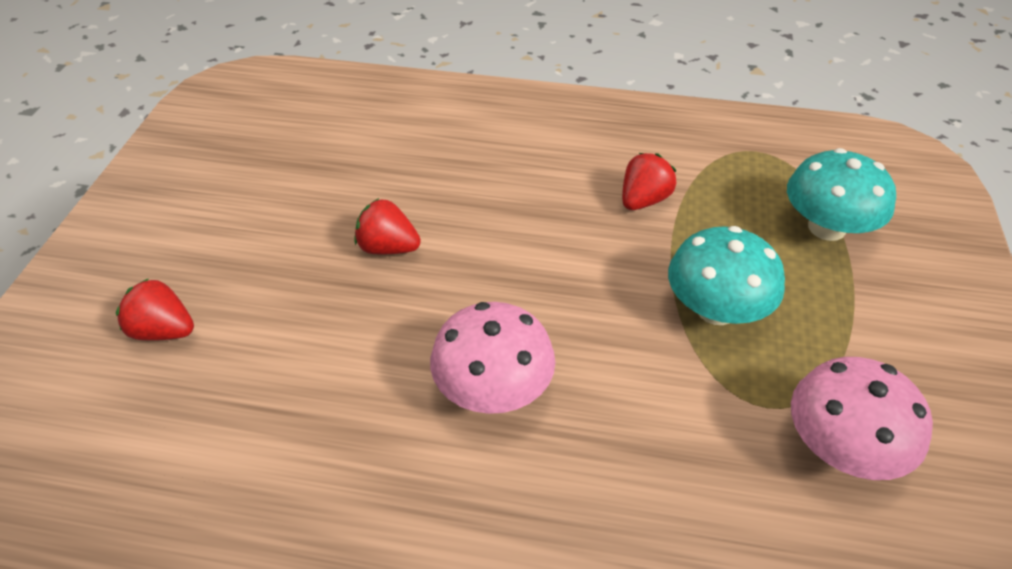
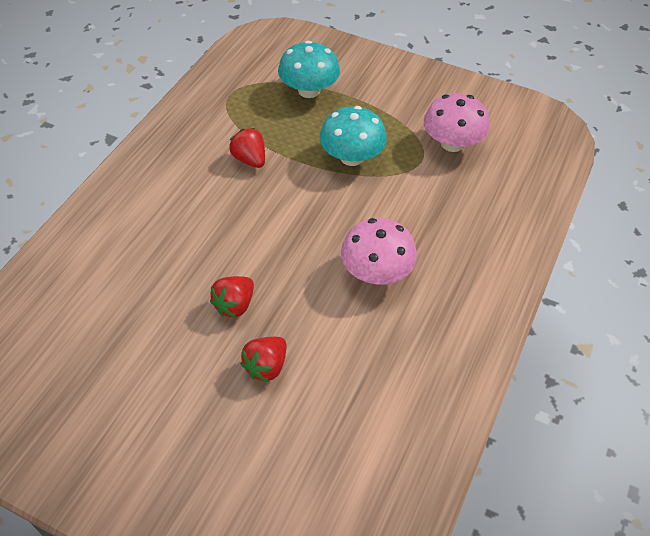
camera: 75 degrees left, 5 degrees up
red strawberry [116,278,194,341] -> red strawberry moved to [240,337,286,382]

